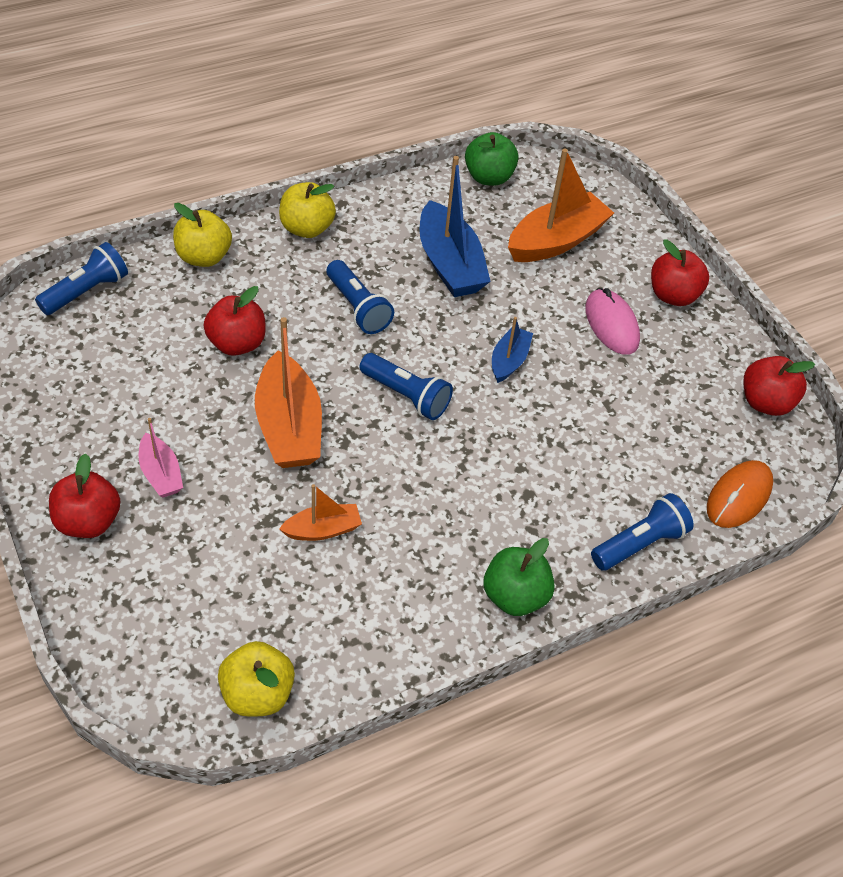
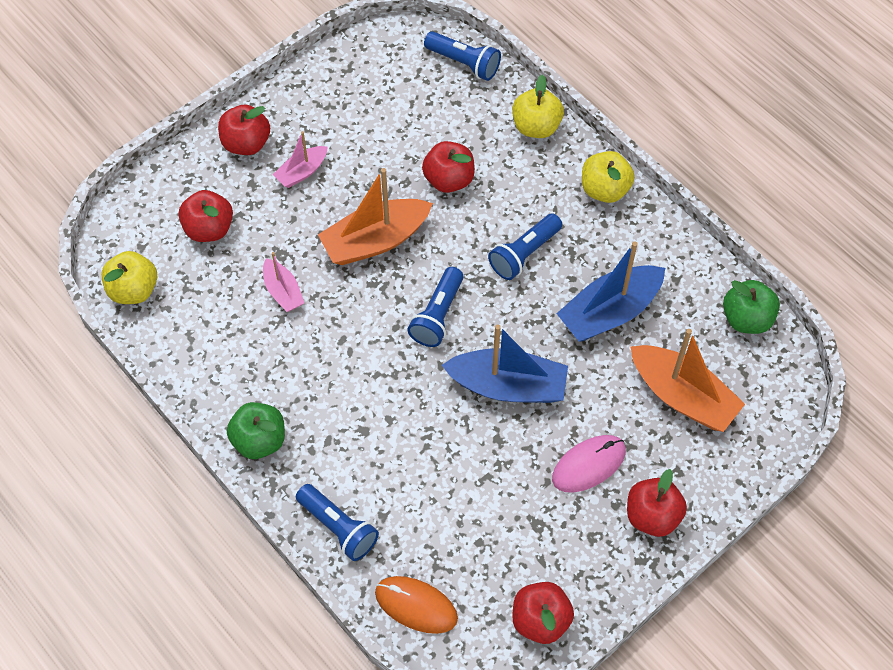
camera: 80 degrees right, 10 degrees up
orange boat [279,484,362,541] -> pink boat [263,252,304,312]
blue boat [492,317,533,383] -> blue boat [442,324,568,403], size x1.85
none -> red apple [179,190,233,242]

